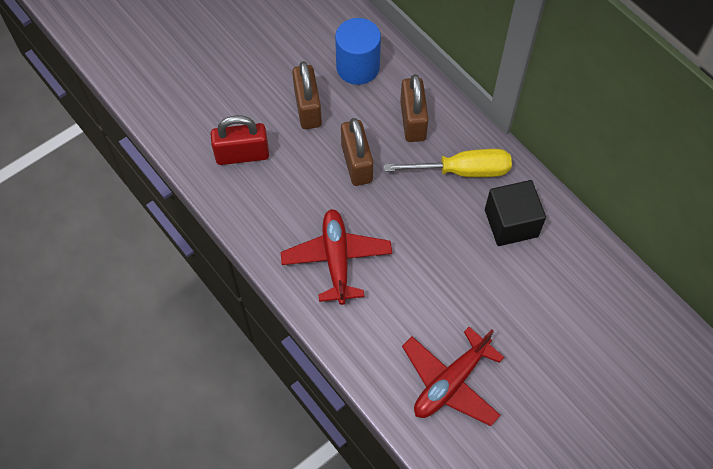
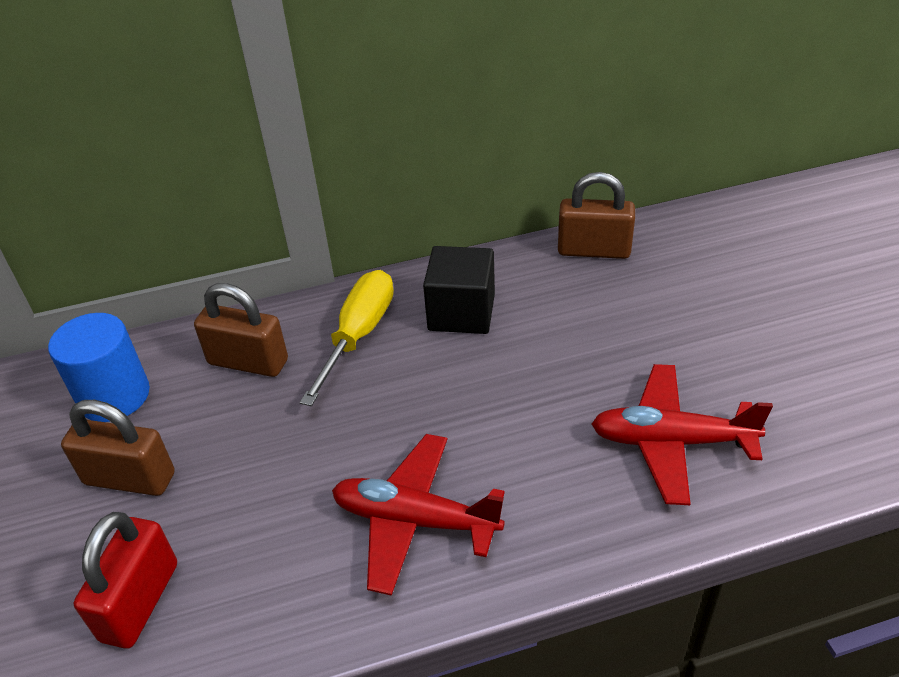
camera: 65 degrees left, 20 degrees down
brown padlock [341,118,373,186] -> brown padlock moved to [558,172,635,259]
red plane [402,327,504,426] -> red plane turned 120 degrees clockwise [592,364,773,505]

